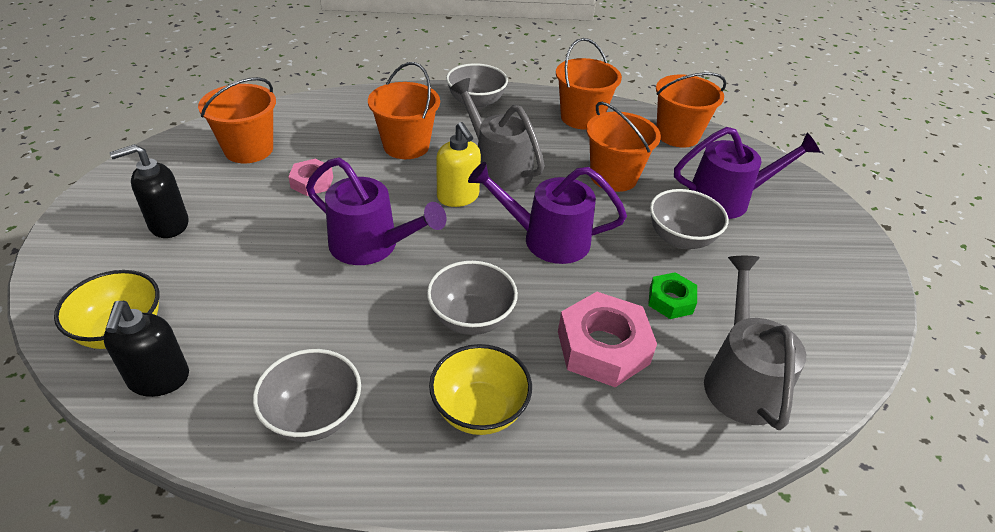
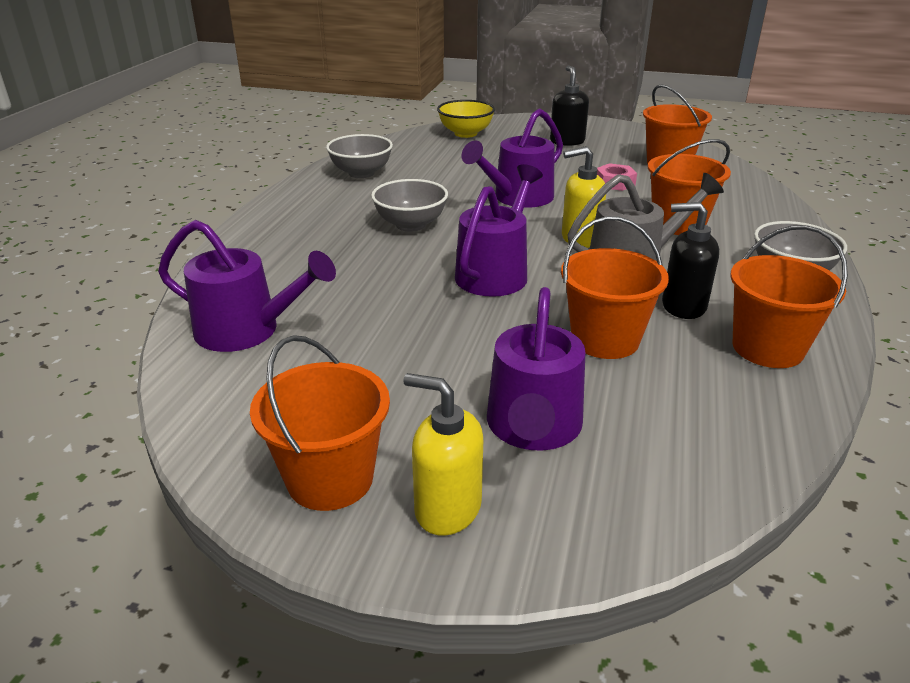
camera: 110 degrees right, 10 degrees down
black soap dispenser [103,301,189,397] -> black soap dispenser moved to [662,202,719,319]
yellow bowl [429,344,532,435] -> none
pink nut [558,292,657,387] -> none
green nut [648,272,697,319] -> none
grey bowl [650,189,728,249] -> none
orange bucket [656,72,726,147] -> orange bucket moved to [250,335,390,511]
grey watering can [704,256,806,430] -> purple watering can [158,220,336,352]
none -> yellow soap dispenser [403,373,483,536]

